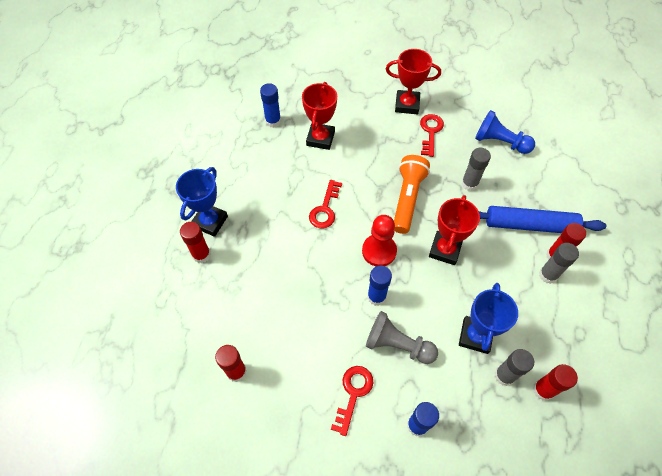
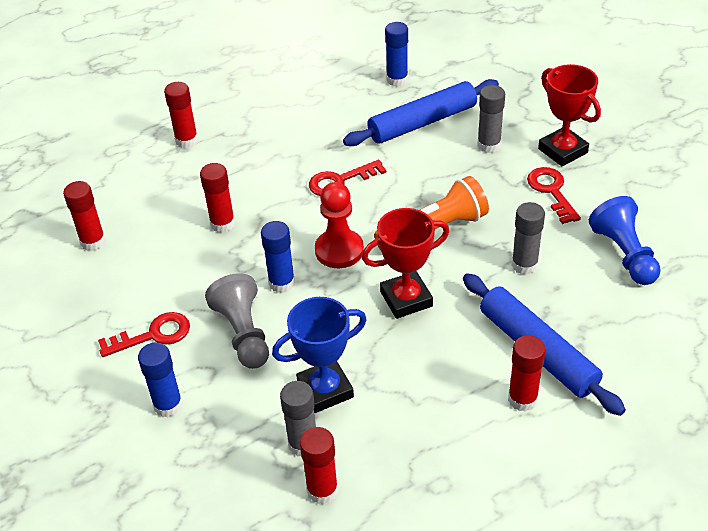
camera: 50 degrees right, 15 degrees down
blue trophy [176,167,228,237] -> none
red trophy [302,82,337,150] -> blue rolling pin [343,79,499,146]
red key [420,114,444,157] -> red key turned 75 degrees counterclockwise [527,167,581,224]
grey glue stick [539,243,579,284] -> grey glue stick moved to [477,85,505,153]
none -> red glue stick [200,163,235,233]

